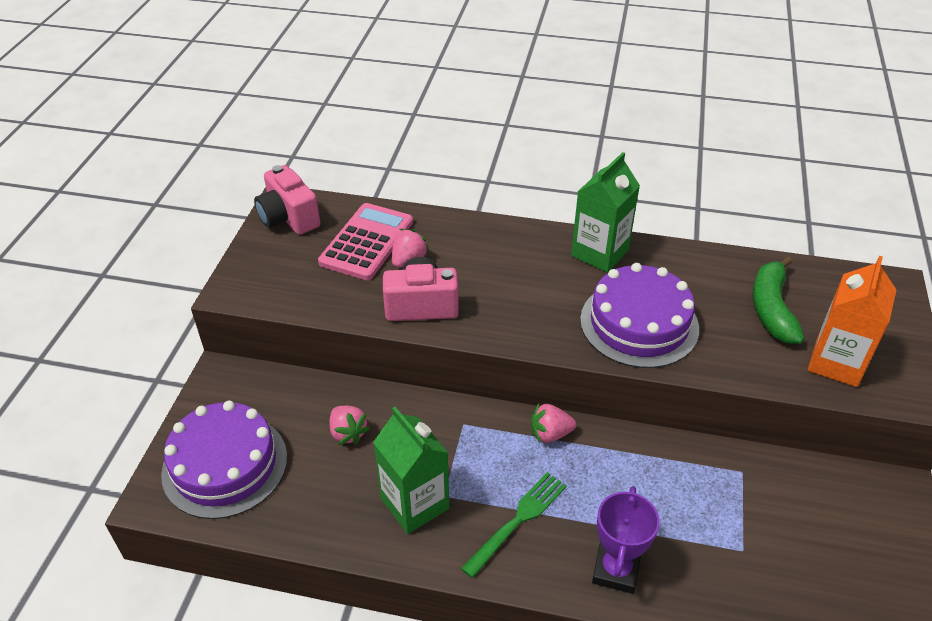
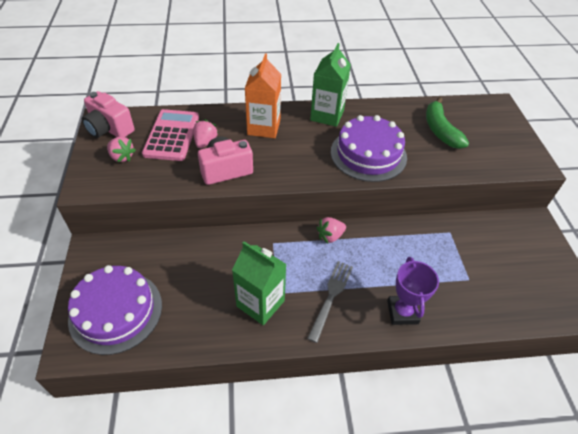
camera: 20 degrees left, 5 degrees up
pink strawberry [329,406,370,445] -> pink strawberry moved to [107,137,136,162]
green fork [461,472,567,578] -> grey fork [307,261,353,343]
orange carton [808,256,896,387] -> orange carton moved to [245,54,281,138]

